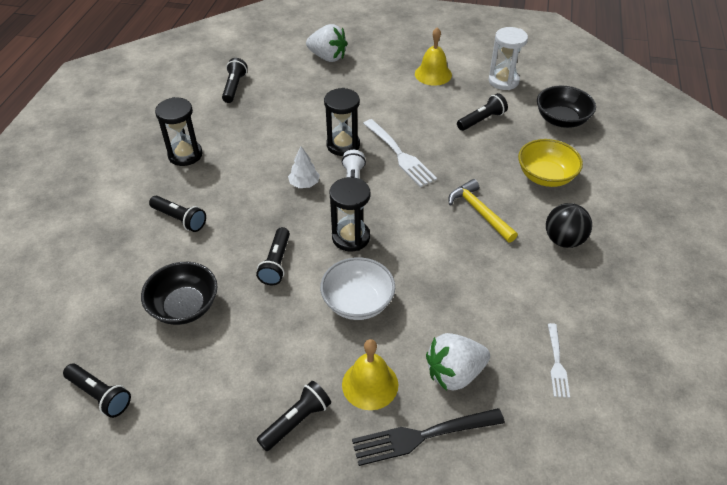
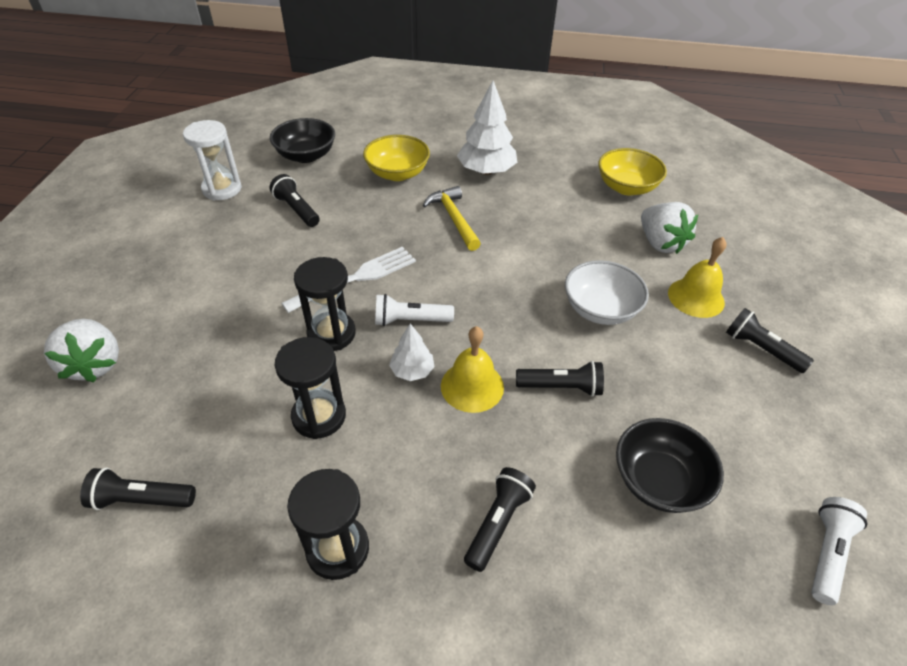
camera: 95 degrees left, 0 degrees up
black flashlight [63,364,131,418] -> white flashlight [811,497,867,605]
white strawberry [306,24,347,62] -> white strawberry turned 135 degrees clockwise [44,319,119,382]
black hourglass [330,177,370,252] -> black hourglass moved to [275,337,346,439]
black fork [352,408,505,466] -> none
yellow bell [415,27,452,86] -> yellow bell moved to [441,326,504,413]
yellow hammer [448,179,518,243] -> yellow hammer turned 105 degrees clockwise [423,186,481,251]
black ball [546,203,592,248] -> white tree [457,80,517,175]
white fork [548,323,570,398] -> yellow bowl [599,148,667,195]

